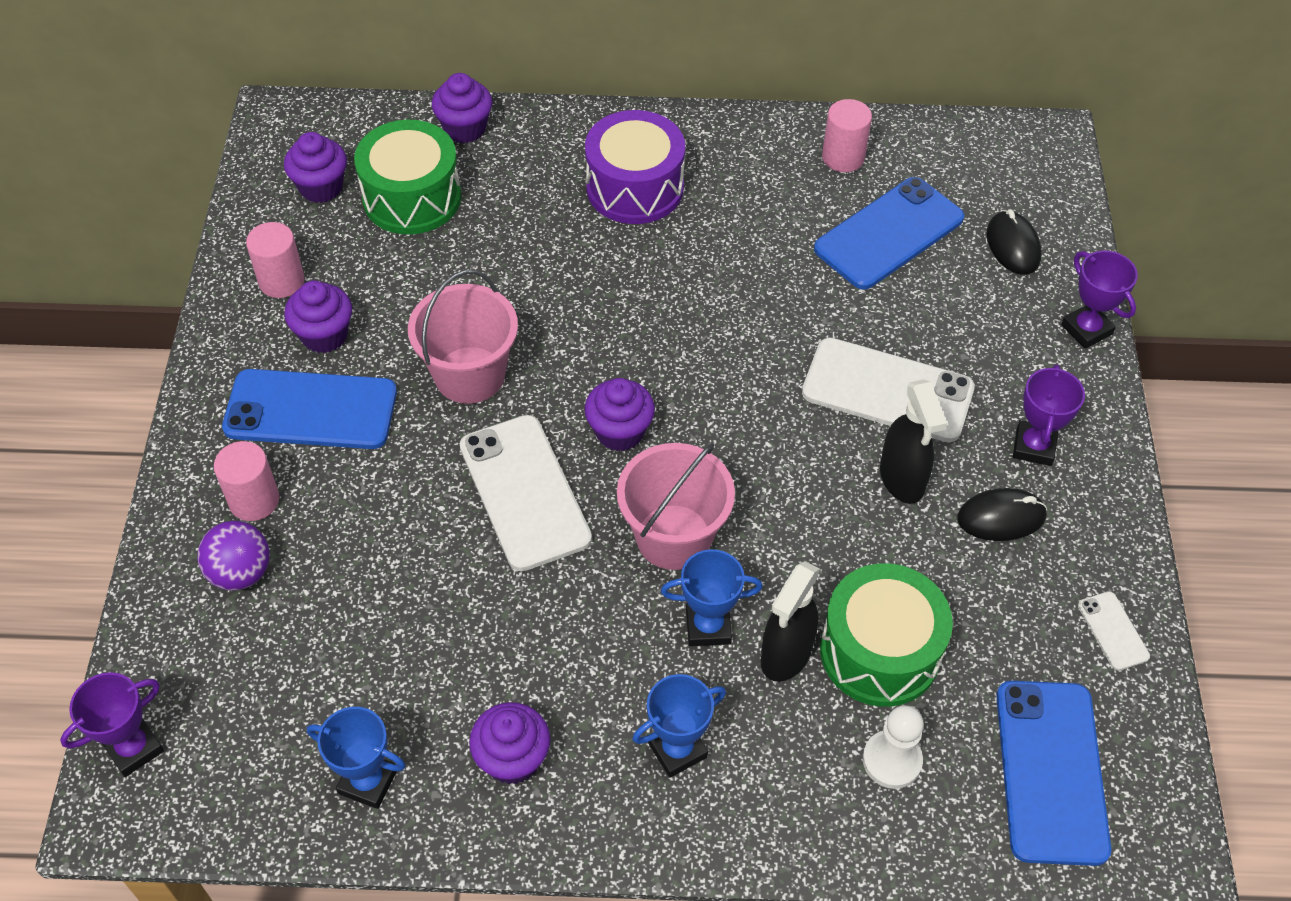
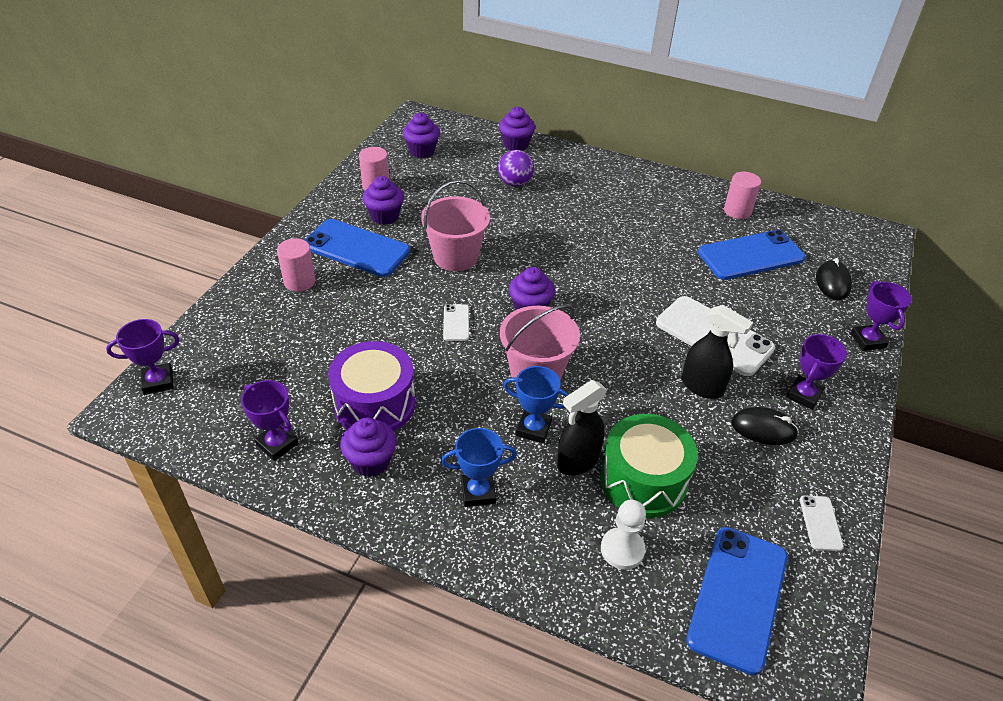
camera: 20 degrees right, 10 degrees down
purple ball [197,521,270,590] -> purple ball moved to [498,150,534,187]
blue trophy [307,707,406,809] -> purple trophy [241,380,298,461]
green drum [354,120,461,235] -> none
white phone [460,415,592,571] -> white phone [443,304,469,341], size x0.46
purple drum [585,110,685,224] -> purple drum moved to [328,341,415,431]
black spray bottle [880,379,947,504] -> black spray bottle turned 60 degrees counterclockwise [682,305,753,399]

